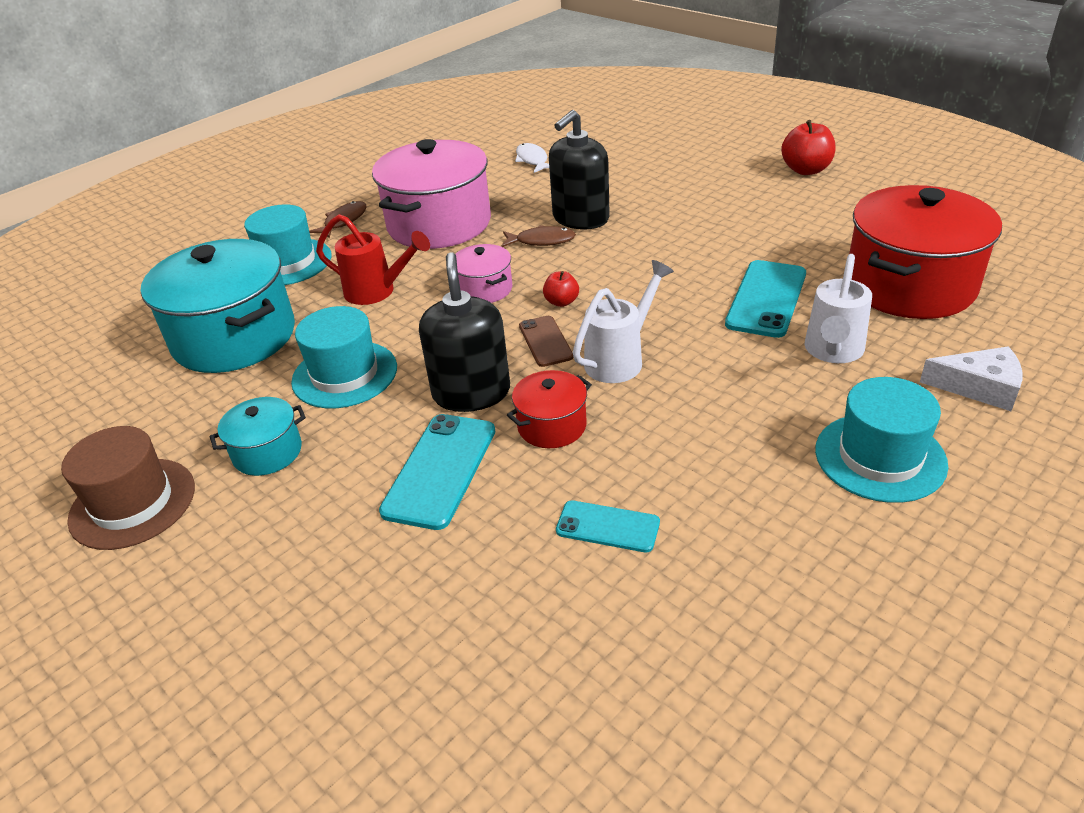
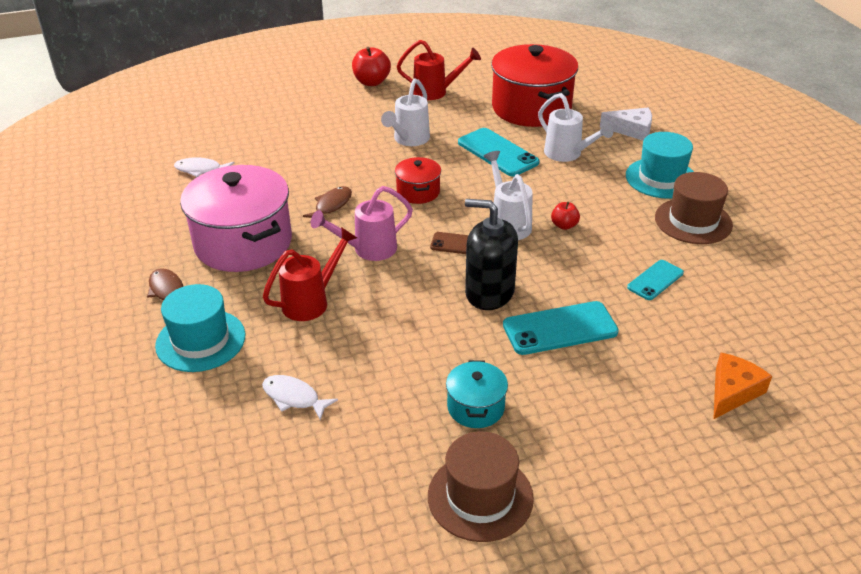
camera: 65 degrees left, 0 degrees up
turquoise pot [141,239,295,373] -> white fish [262,375,338,420]
turquoise hat [291,306,397,408] -> none
turquoise phone [379,414,495,530] -> turquoise phone turned 60 degrees counterclockwise [503,301,619,355]
pink pot [455,244,512,303] -> pink watering can [311,186,413,261]
red pot [507,370,592,448] -> red pot moved to [395,157,441,204]
red apple [543,271,579,307] -> red apple moved to [551,202,580,230]
black soap dispenser [549,110,610,230] -> none
white cheese [920,346,1022,411] -> white cheese turned 60 degrees clockwise [600,108,652,141]
none -> white watering can [381,78,430,146]
none -> red watering can [397,40,481,100]
none -> brown hat [655,172,733,244]
none -> orange cheese [713,352,772,420]

